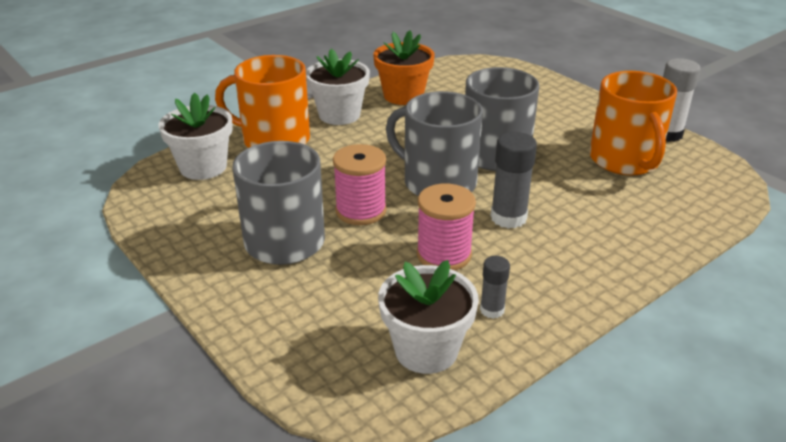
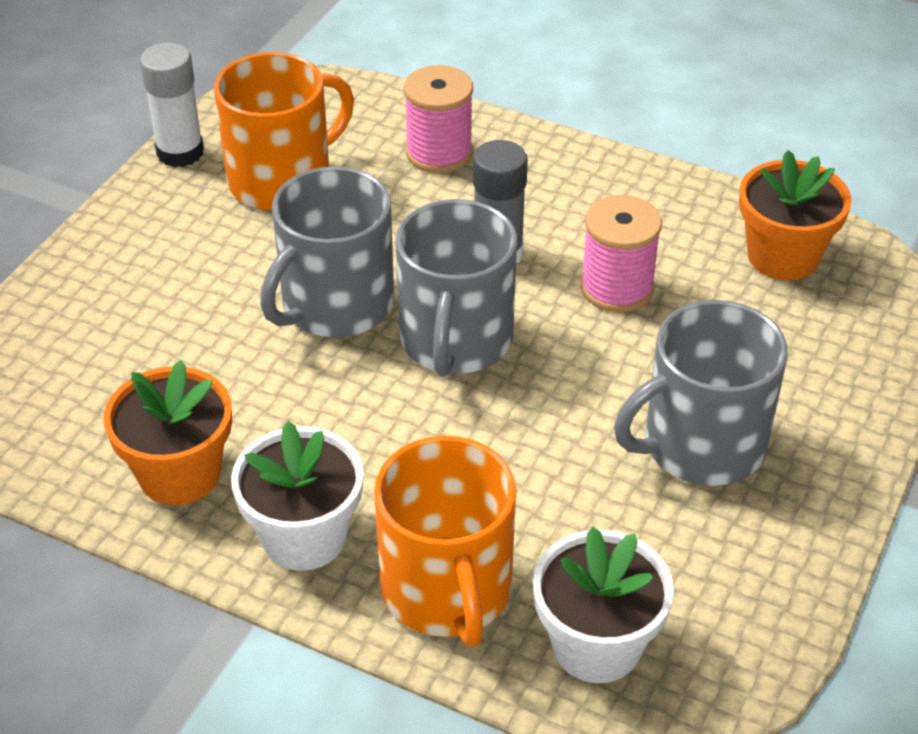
camera: 115 degrees left, 10 degrees up
pink spool [333,144,387,225] -> pink spool moved to [404,65,473,173]
white flower pot [378,260,479,374] -> orange flower pot [739,150,852,280]
grey glue stick [480,256,510,319] -> none

